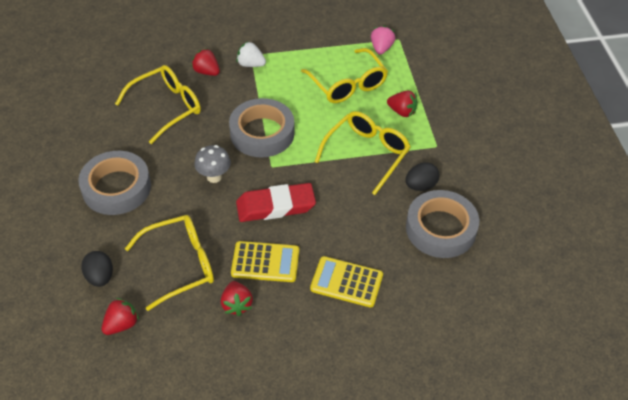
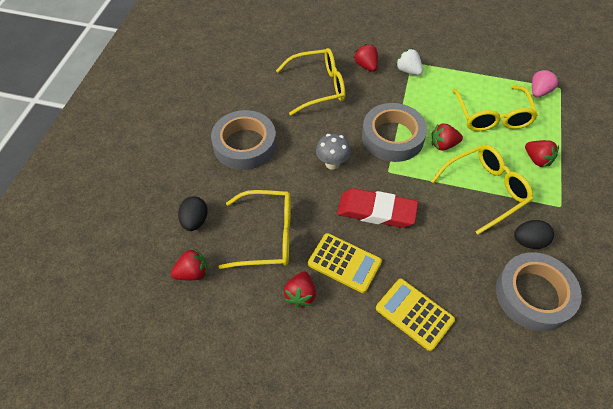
camera: 25 degrees right, 5 degrees up
none -> red strawberry [432,124,463,151]

